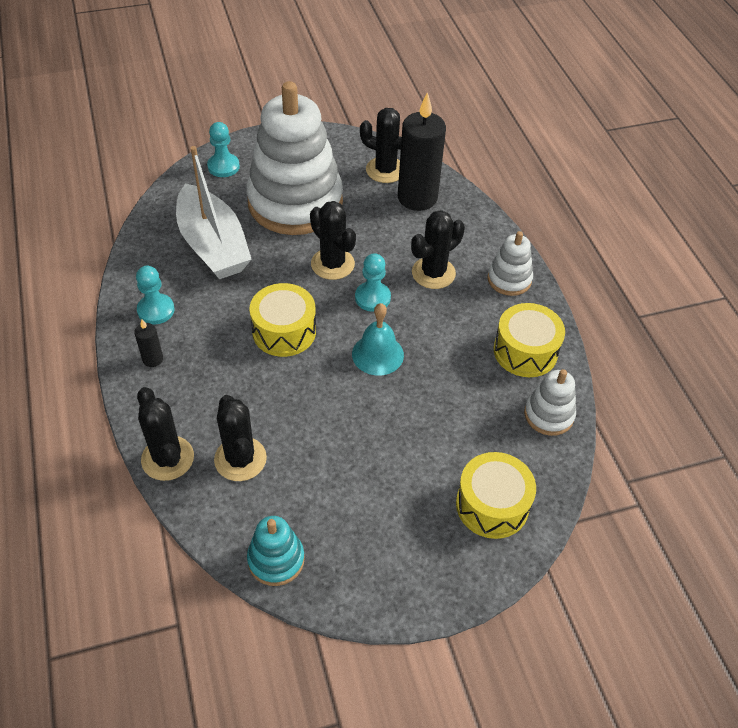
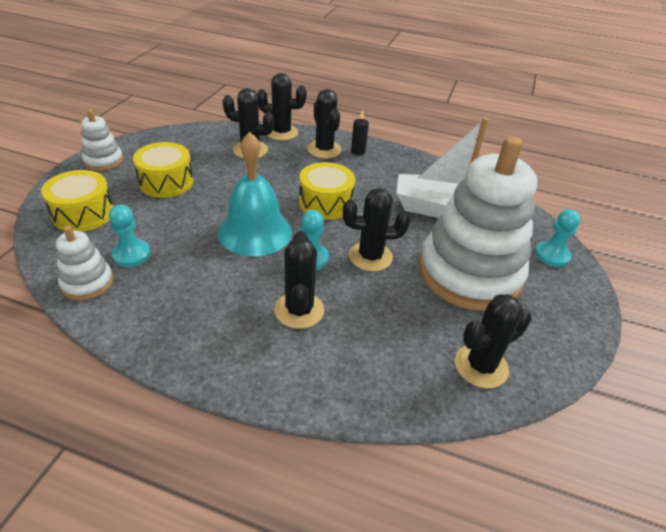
camera: 125 degrees right, 10 degrees down
turquoise pawn [136,266,175,325] -> turquoise pawn moved to [109,205,151,267]
turquoise stacking toy [247,516,305,586] -> none
turquoise bell [352,303,404,375] -> turquoise bell [218,132,292,256], size x1.58
black candle [398,92,446,211] -> none
white stacking toy [488,231,533,296] -> white stacking toy moved to [81,110,123,171]
yellow drum [494,303,565,377] -> yellow drum moved to [133,142,194,198]
none -> black cactus [307,89,342,158]

